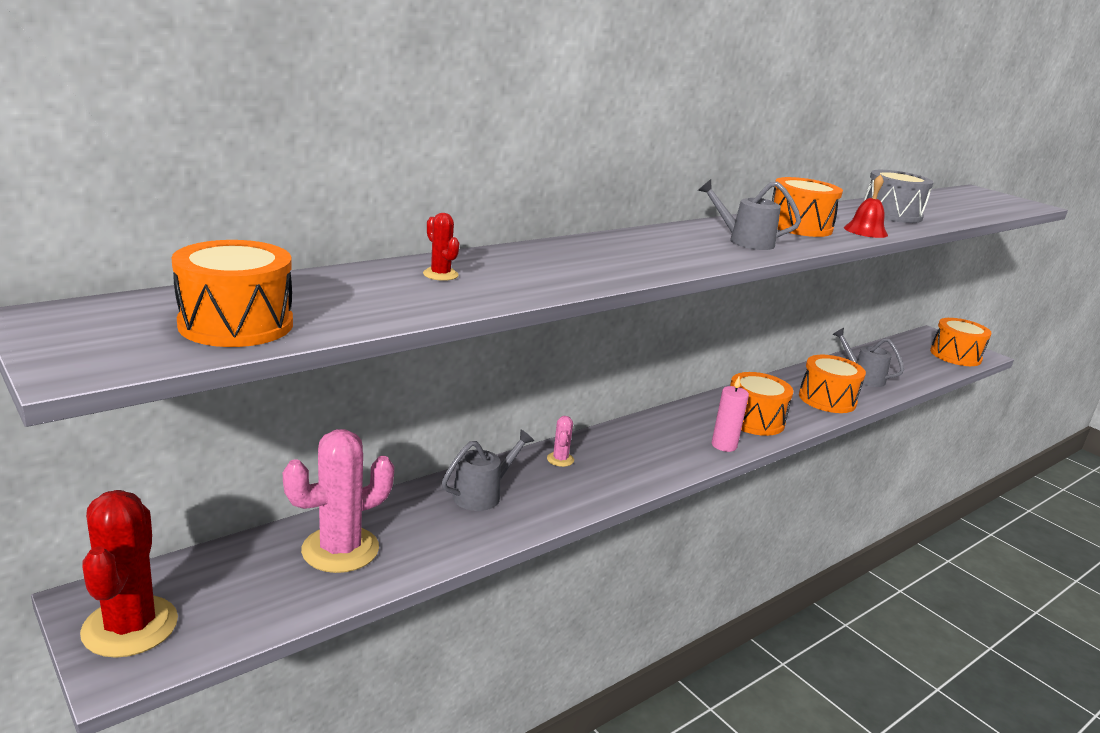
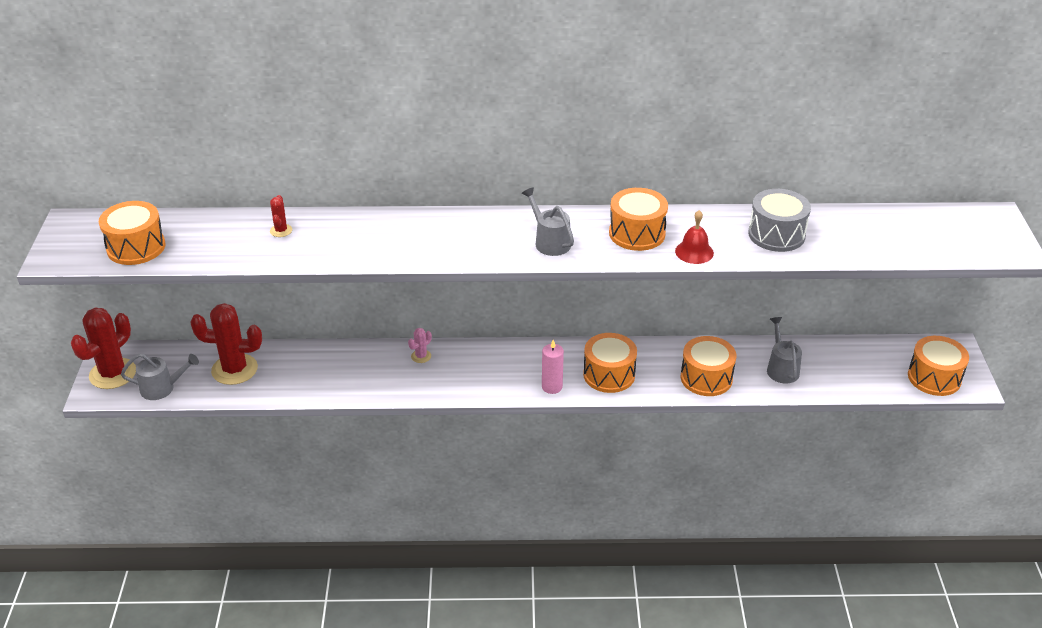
camera: 40 degrees right, 15 degrees up
pink cactus [283,429,394,573] -> red cactus [190,303,262,385]
grey watering can [442,430,534,511] -> grey watering can moved to [121,354,199,400]

